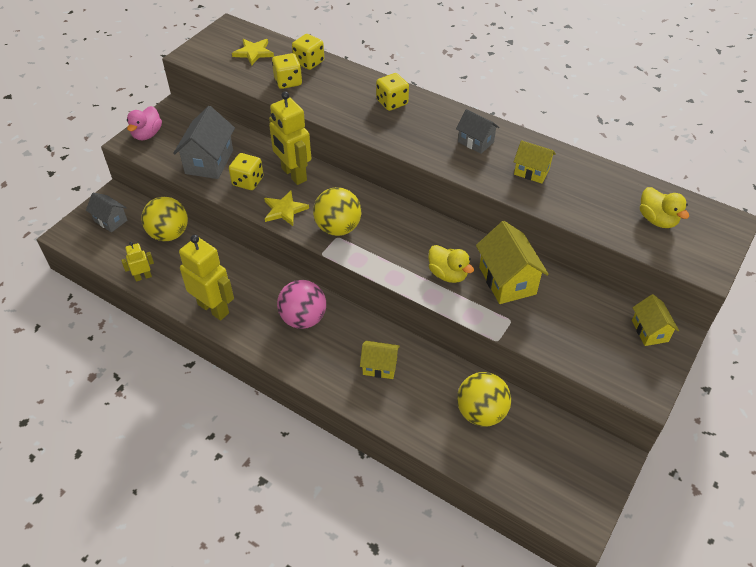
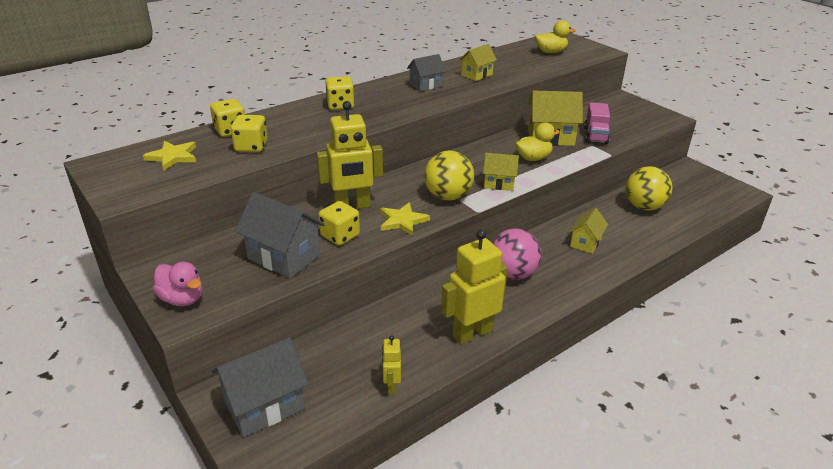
camera: 70 degrees left, 15 degrees down
grey house [86,193,127,232] -> grey house [212,338,308,437], size x1.66
yellow ball [141,197,188,241] -> none
yellow house [632,294,679,346] -> yellow house moved to [483,153,519,191]
none -> pink truck [584,102,610,144]

